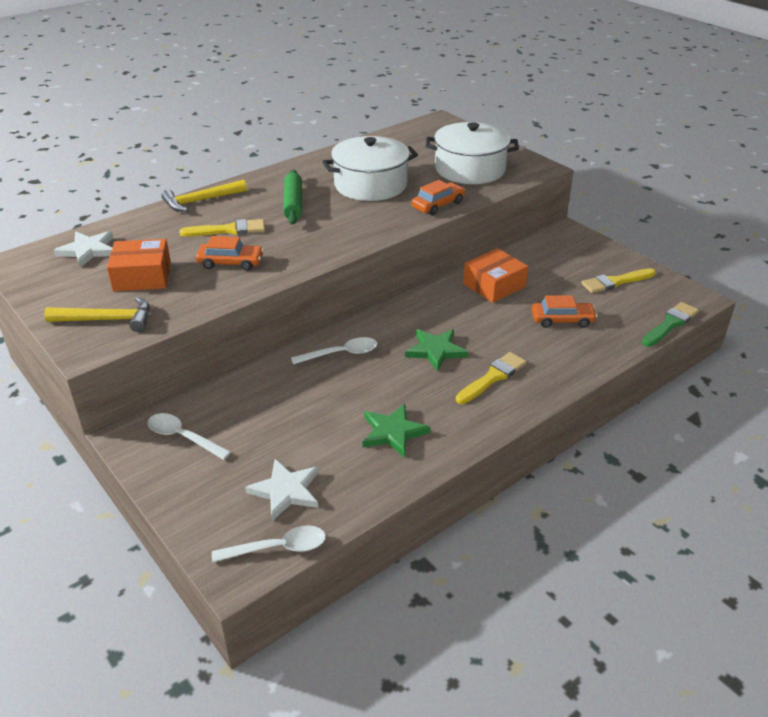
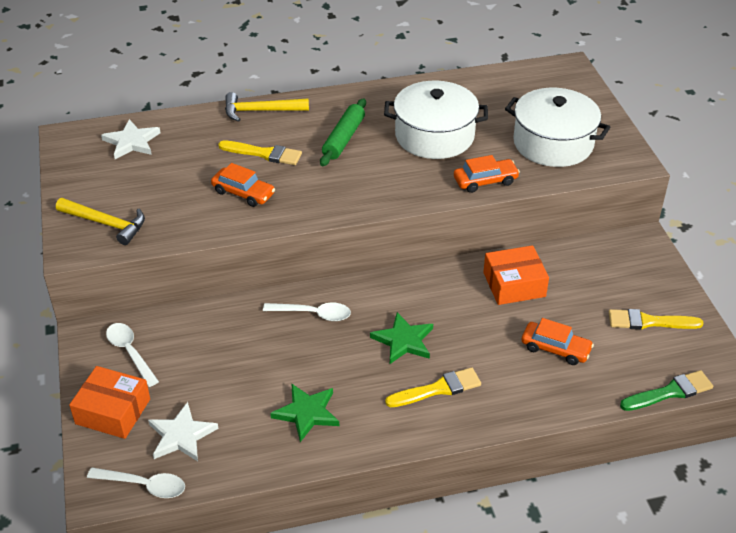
camera: 25 degrees right, 5 degrees up
orange box [107,239,171,291] -> orange box moved to [69,366,150,439]

